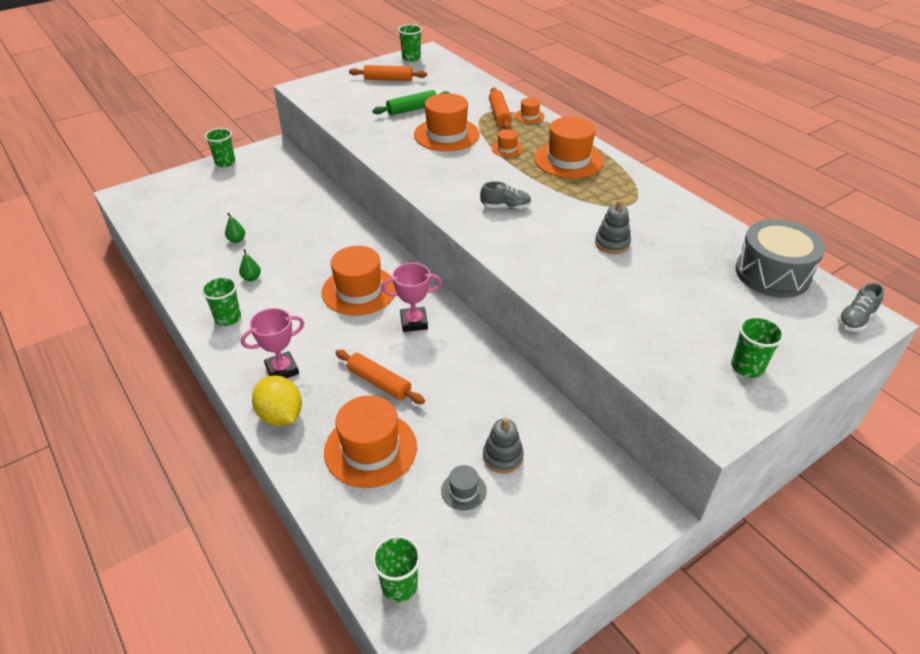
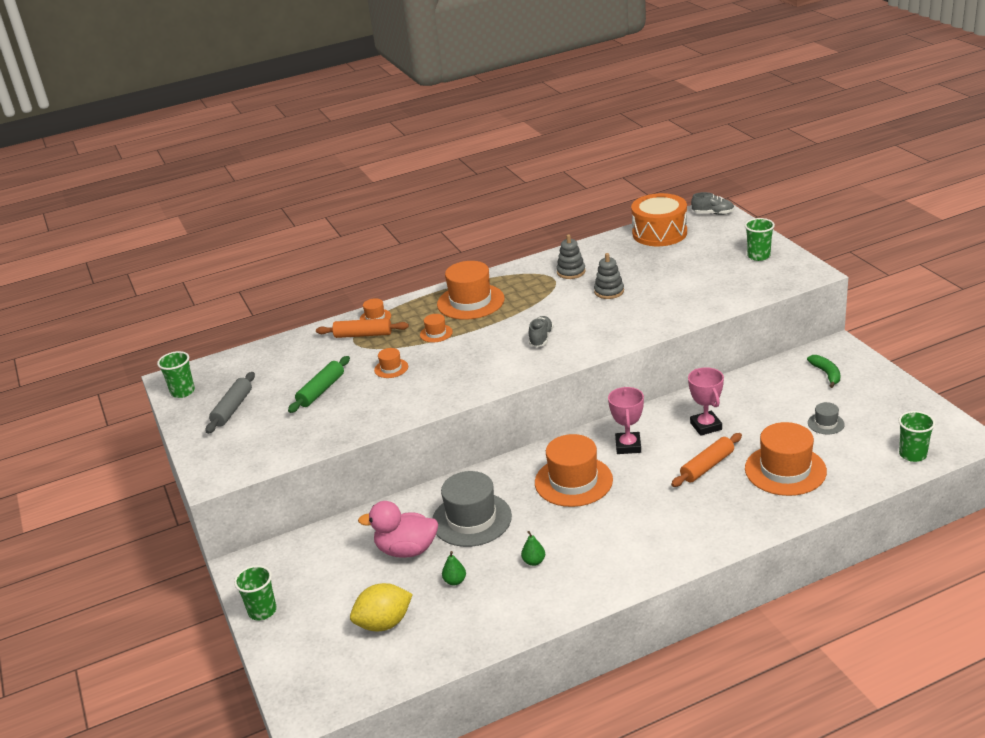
camera: 75 degrees left, 10 degrees down
green cup [201,277,241,326] -> none
pink trophy [241,308,304,378] -> pink trophy moved to [688,367,724,436]
yellow lemon [252,376,302,426] -> yellow lemon moved to [350,583,413,631]
orange rolling pin [349,65,427,81] -> grey rolling pin [206,372,255,434]
green rolling pin [373,90,450,115] -> green rolling pin turned 45 degrees clockwise [288,356,350,413]
orange hat [414,93,480,151] -> orange hat [374,348,408,378], size x0.47
grey stacking toy [483,418,524,473] -> grey stacking toy moved to [556,234,586,279]
grey drum [735,219,825,298] -> orange drum [631,193,687,246]
grey shoe [837,283,884,332] -> grey shoe turned 45 degrees counterclockwise [691,192,734,215]
none -> pink duck [358,501,438,558]
none -> grey hat [433,471,512,547]
none -> green banana [807,355,840,388]

